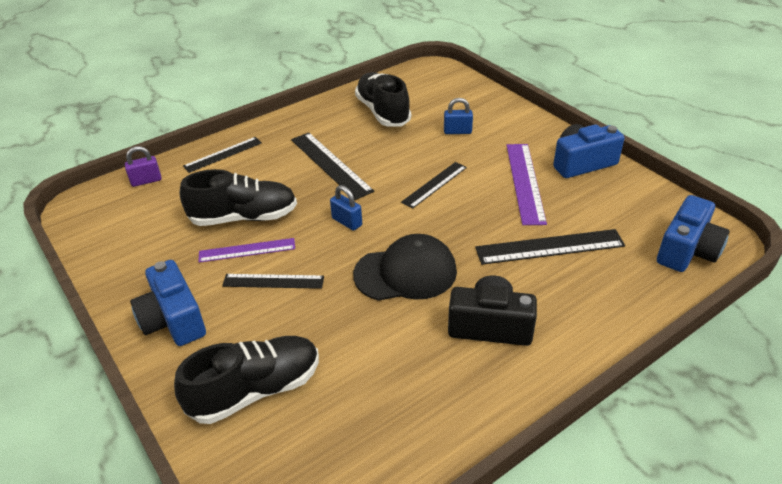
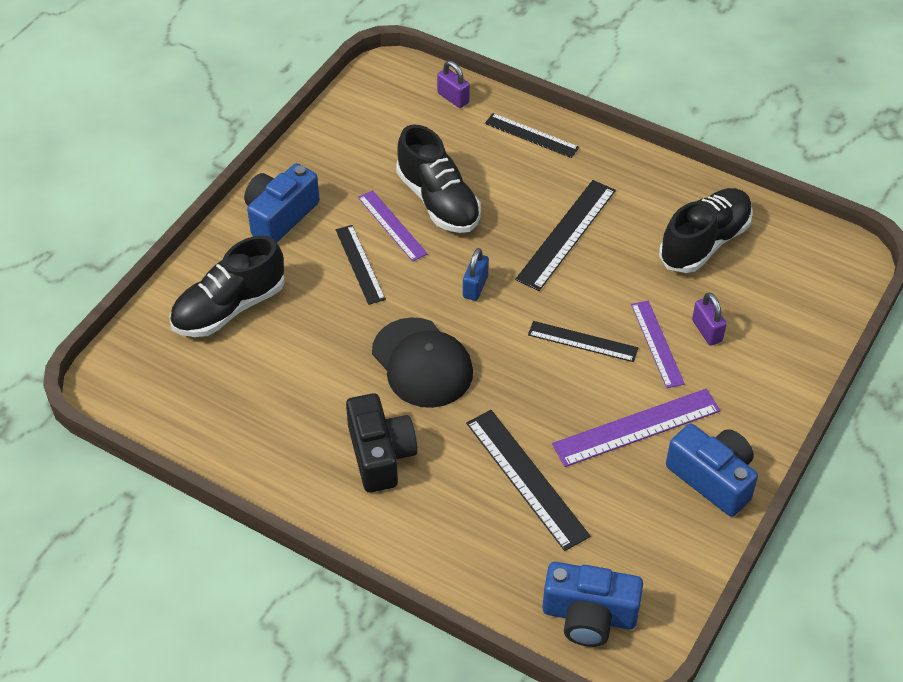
camera: 65 degrees right, 10 degrees up
black shoe [174,336,319,424] -> black shoe turned 105 degrees clockwise [169,235,285,337]
blue padlock [444,98,473,134] -> purple padlock [692,292,727,346]
none -> purple ruler [631,300,685,388]

